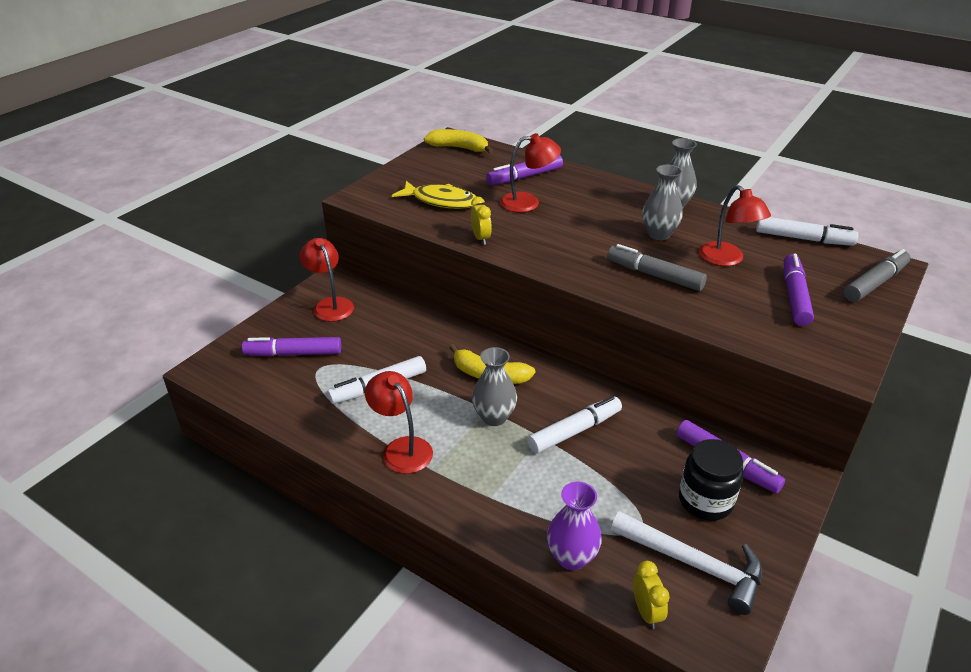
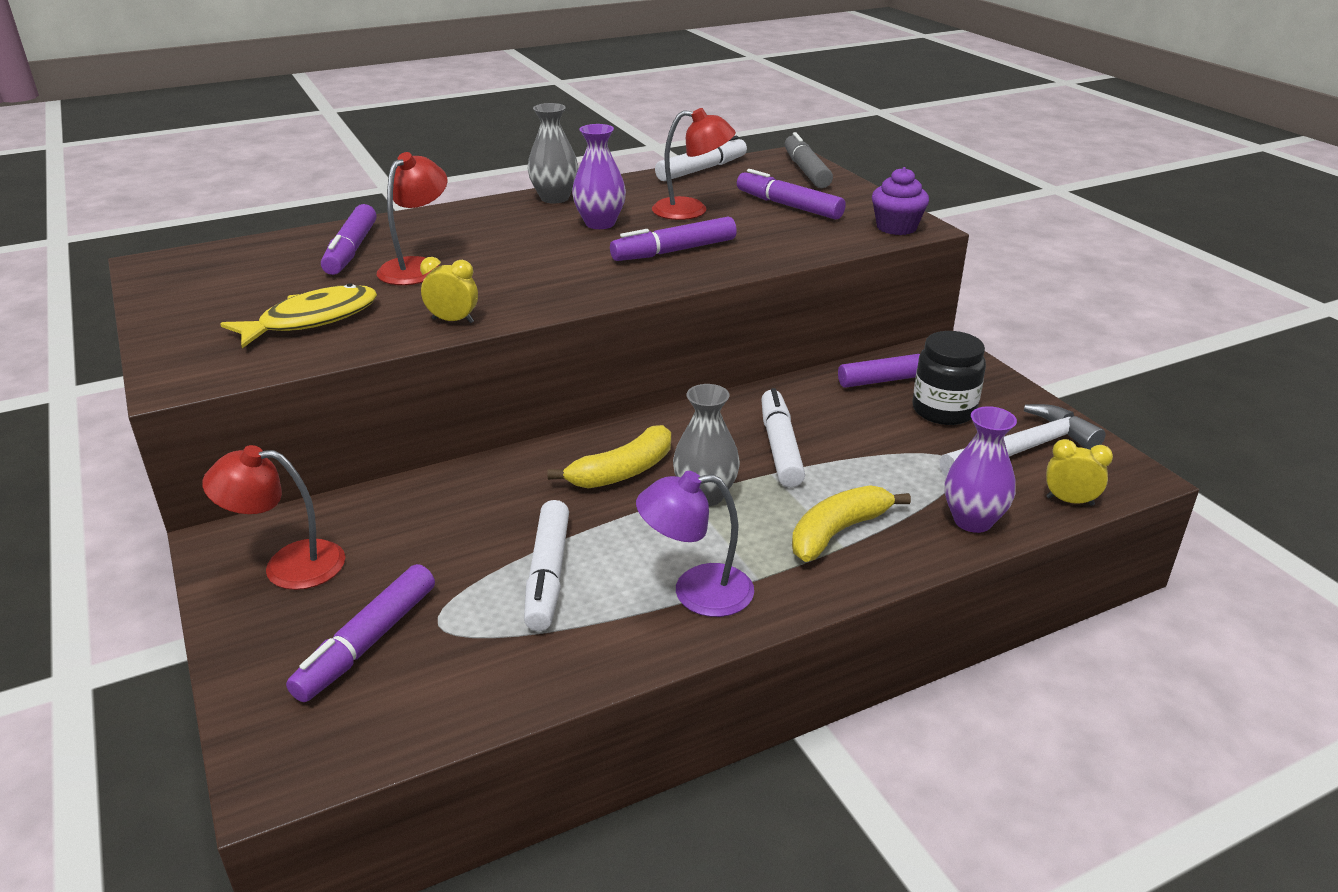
camera: 60 degrees left, 5 degrees down
red lamp [365,371,433,474] -> purple lamp [636,471,754,617]
yellow banana [424,129,493,153] -> yellow banana moved to [792,485,911,562]
grey marker [607,244,707,291] -> purple marker [610,217,737,261]
grey vase [642,165,683,240] -> purple vase [572,124,626,229]
none -> purple cupcake [872,167,929,235]

